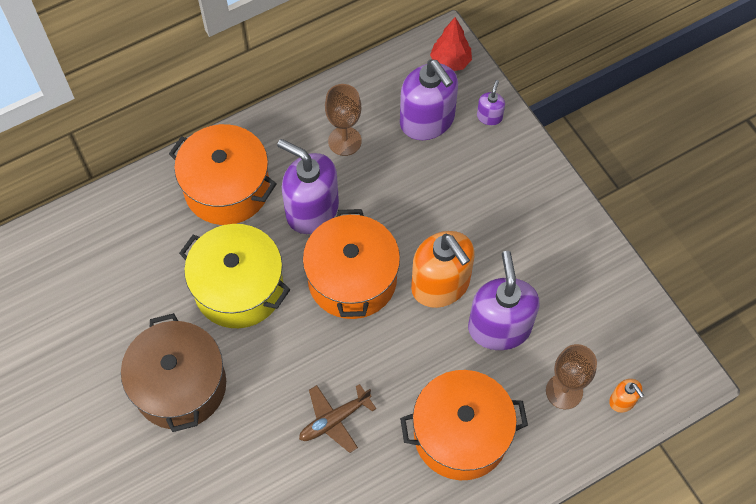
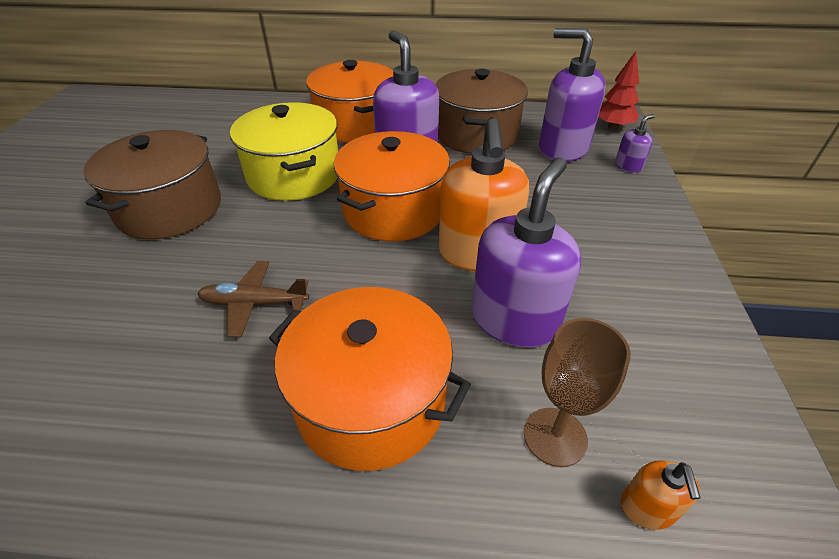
camera: 35 degrees right, 20 degrees down
brown goblet [325,84,362,156] -> brown pot [435,69,528,154]
purple soap dispenser [400,59,458,140] -> purple soap dispenser turned 120 degrees clockwise [539,28,606,162]

